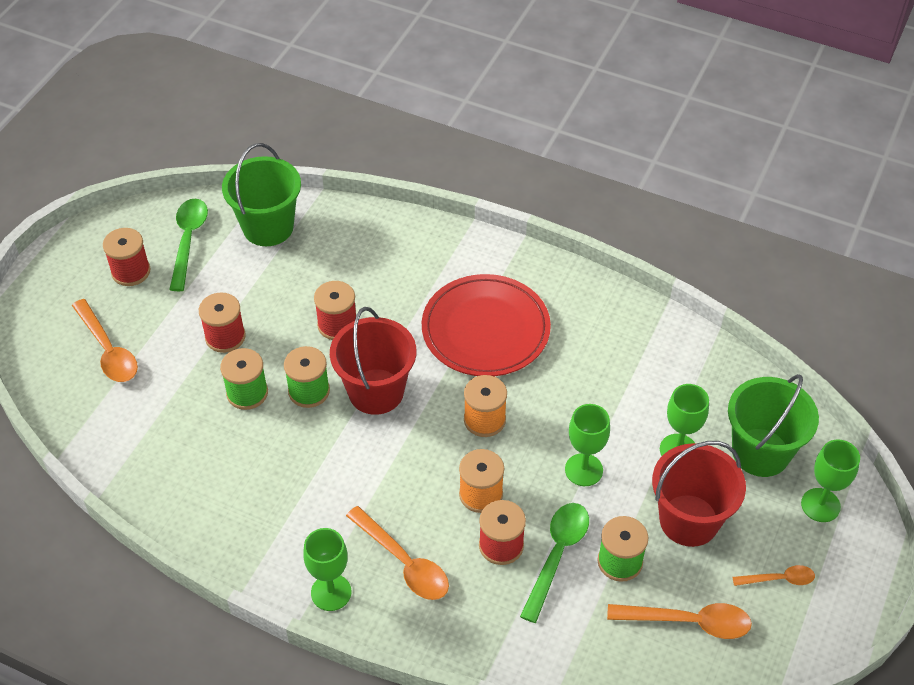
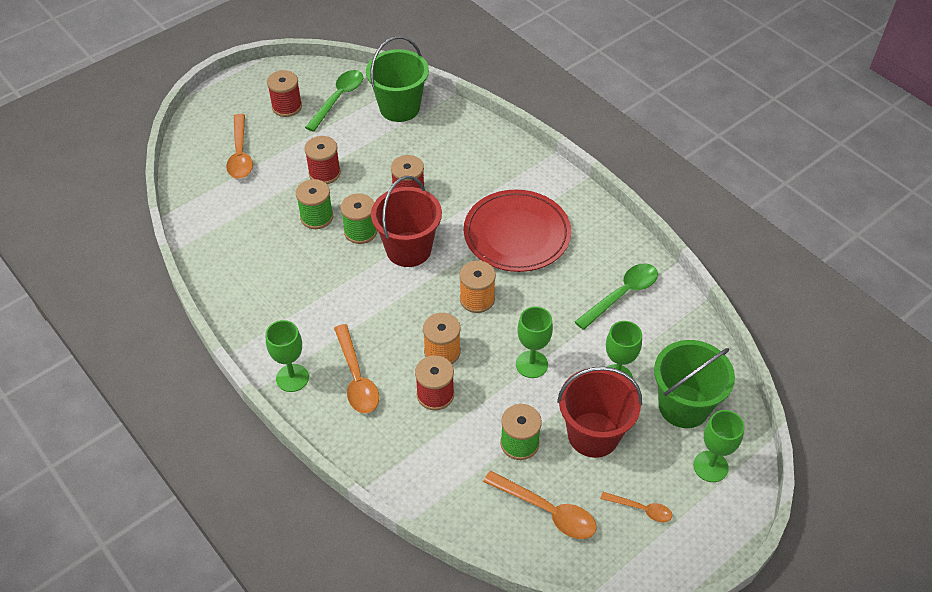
camera: 25 degrees right, 0 degrees up
green spoon [520,503,589,623] -> green spoon moved to [575,263,658,330]

